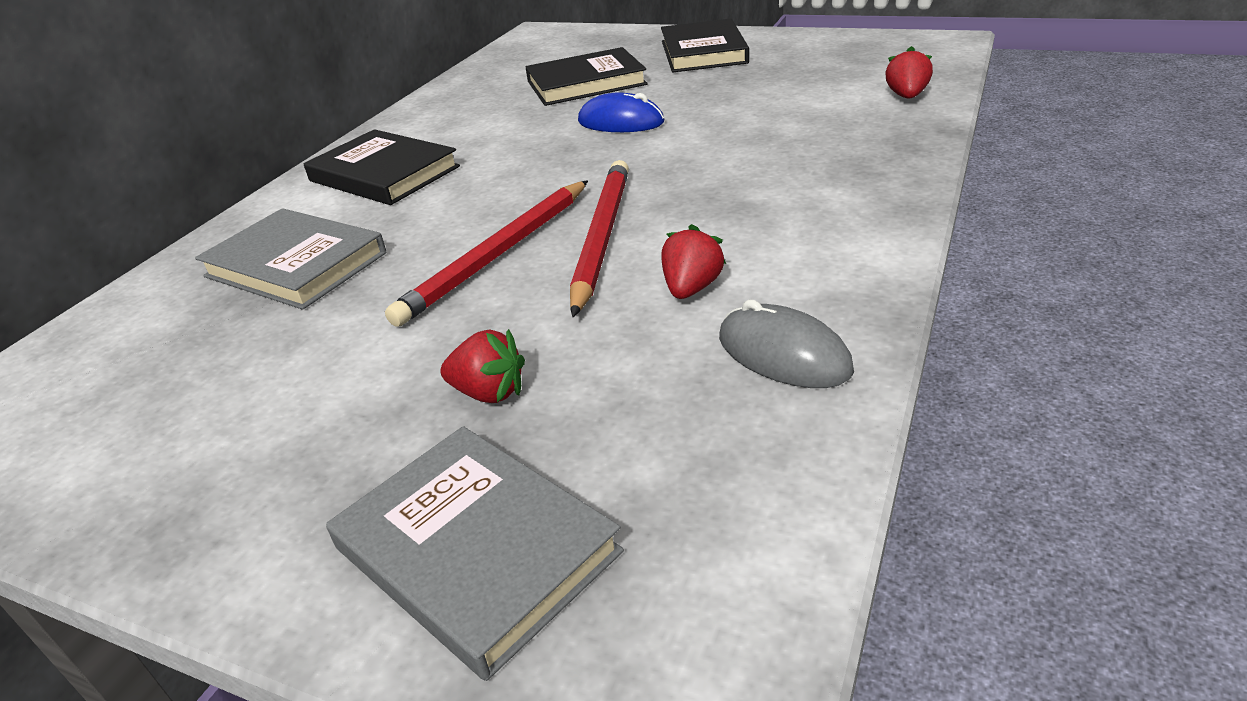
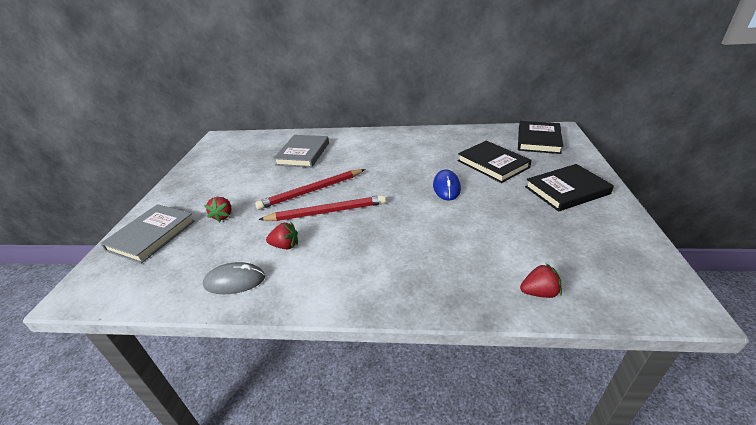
camera: 70 degrees right, 0 degrees up
black book [304,129,460,205] -> black book moved to [518,121,563,154]
red pencil [385,180,588,327] -> red pencil turned 45 degrees counterclockwise [255,169,365,210]
grey mouse [719,299,854,388] -> grey mouse turned 60 degrees clockwise [203,262,265,294]

